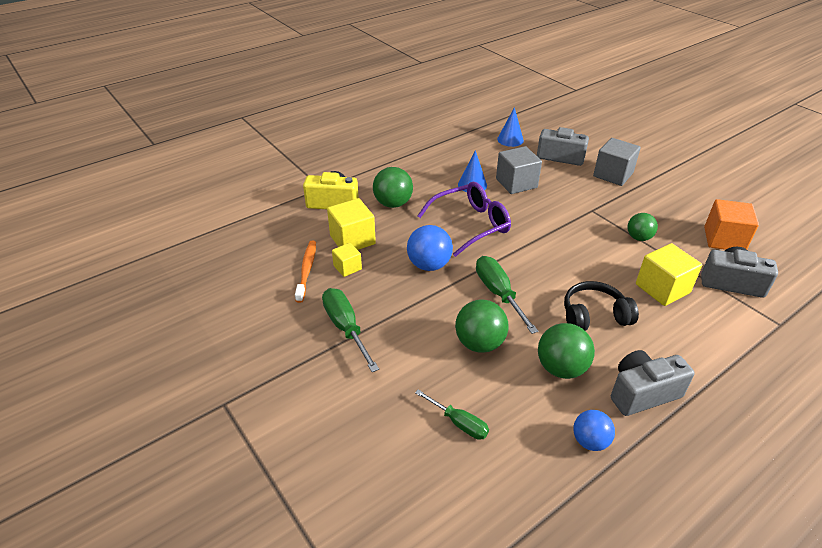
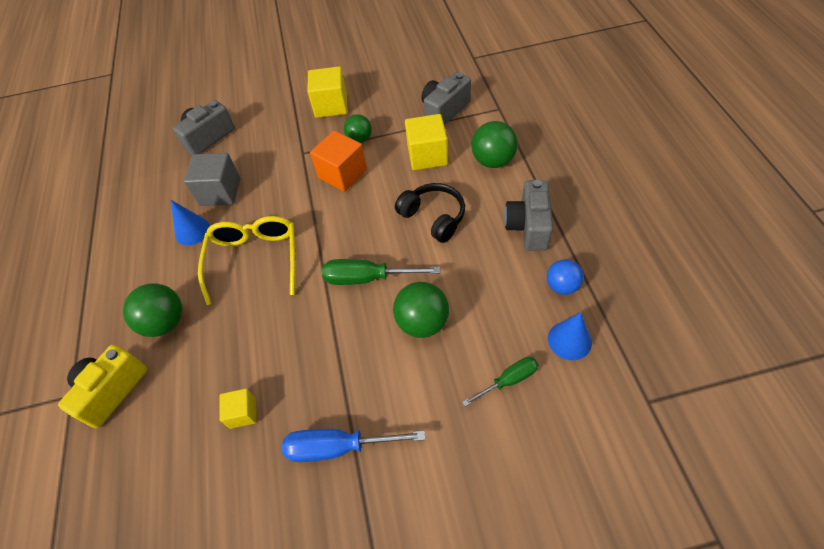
camera: 60 degrees left, 15 degrees up
orange toothbrush [295,240,316,303] -> none
green screwdriver [322,288,379,372] -> blue screwdriver [282,429,425,462]
yellow cube [327,198,376,250] -> yellow cube moved to [307,66,348,118]
blue ball [407,225,453,271] -> none
purple glasses [417,182,511,257] -> yellow glasses [198,216,295,305]
blue cone [497,107,524,147] -> blue cone moved to [548,312,592,360]
green ball [538,323,595,379] -> green ball moved to [471,121,518,168]
black headphones [564,281,639,331] -> black headphones turned 120 degrees clockwise [395,183,465,243]
grey cube [593,138,641,186] -> none
orange cube [704,199,759,250] -> orange cube moved to [310,131,367,192]

